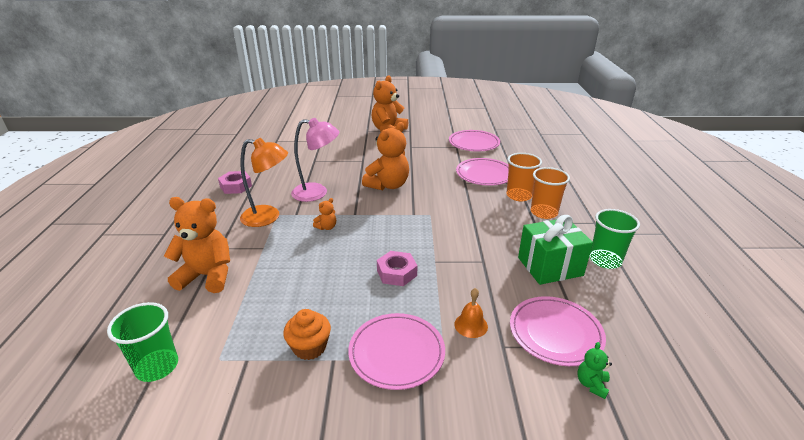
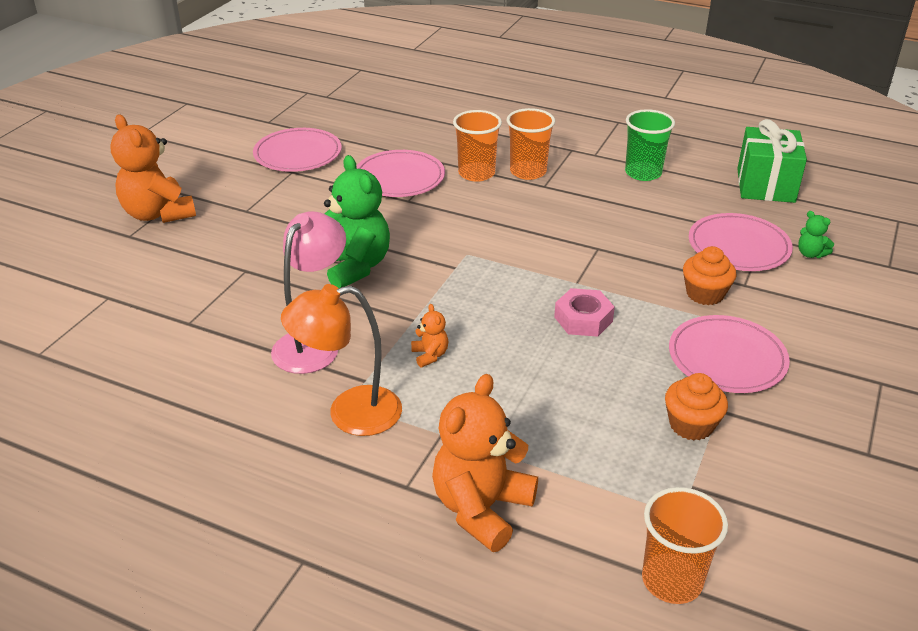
camera: 65 degrees left, 5 degrees up
green cup [107,302,178,382] -> orange cup [642,487,728,604]
pink nut [218,171,252,194] -> none
orange lamp [240,138,288,227] -> orange lamp turned 135 degrees counterclockwise [281,284,402,436]
orange teddy bear [362,122,409,190] -> green teddy bear [324,155,390,288]
orange bell [454,288,488,338] -> orange cupcake [683,246,737,305]
green gift [518,215,593,285] -> green gift moved to [737,119,807,203]

